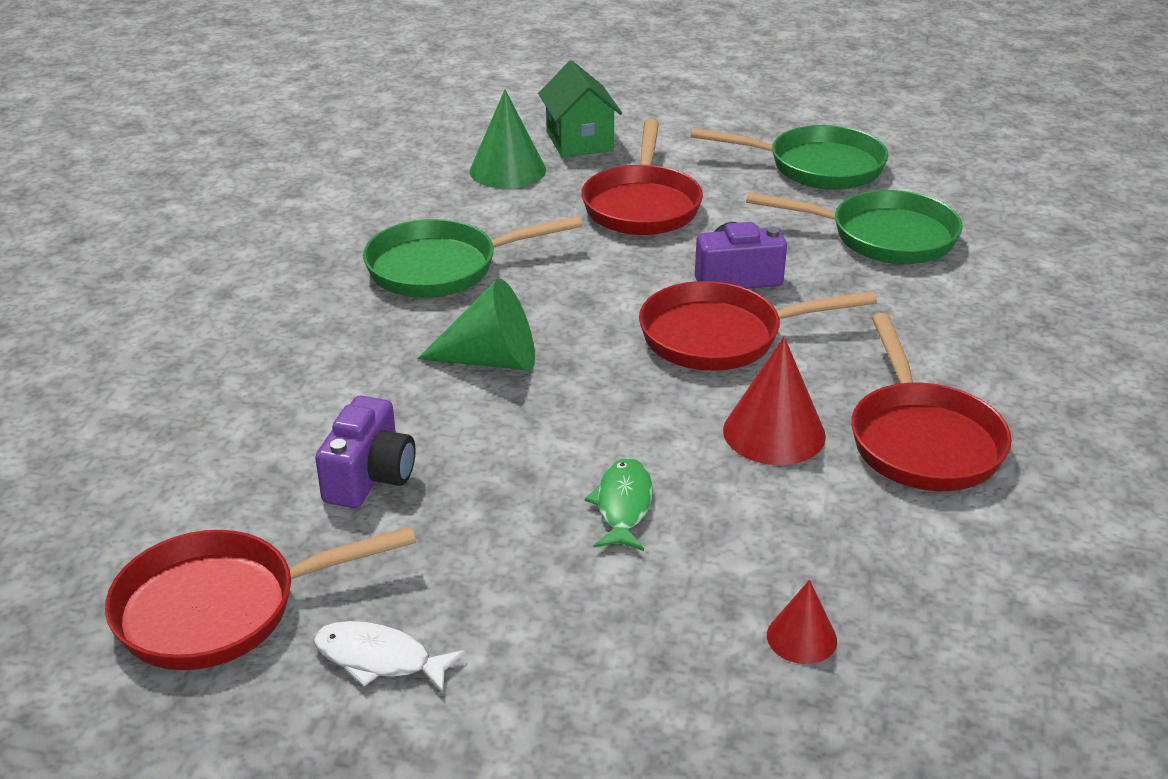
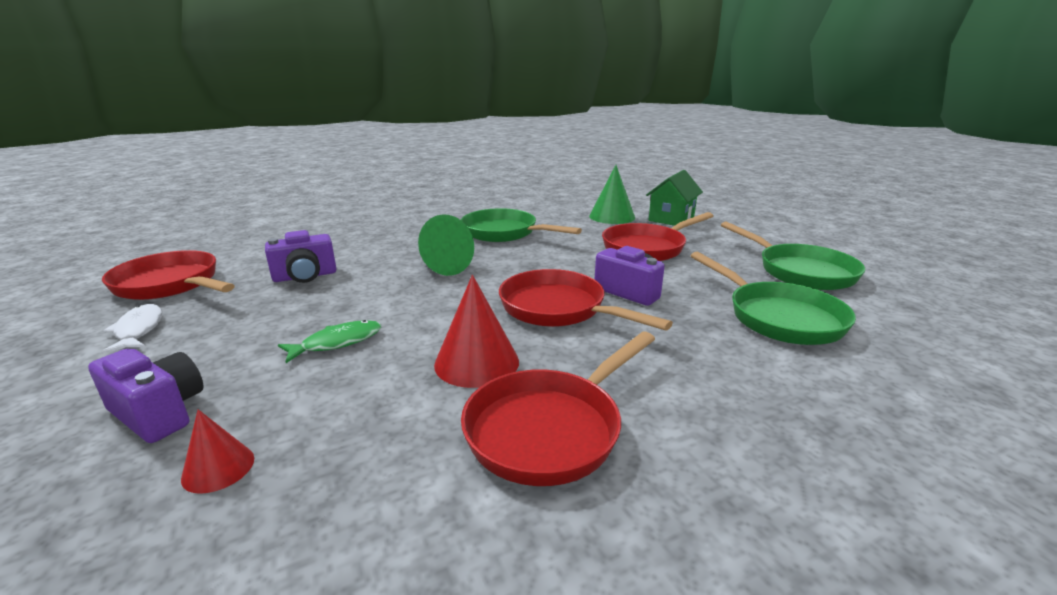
camera: 50 degrees right, 10 degrees down
none -> purple camera [88,349,204,443]

